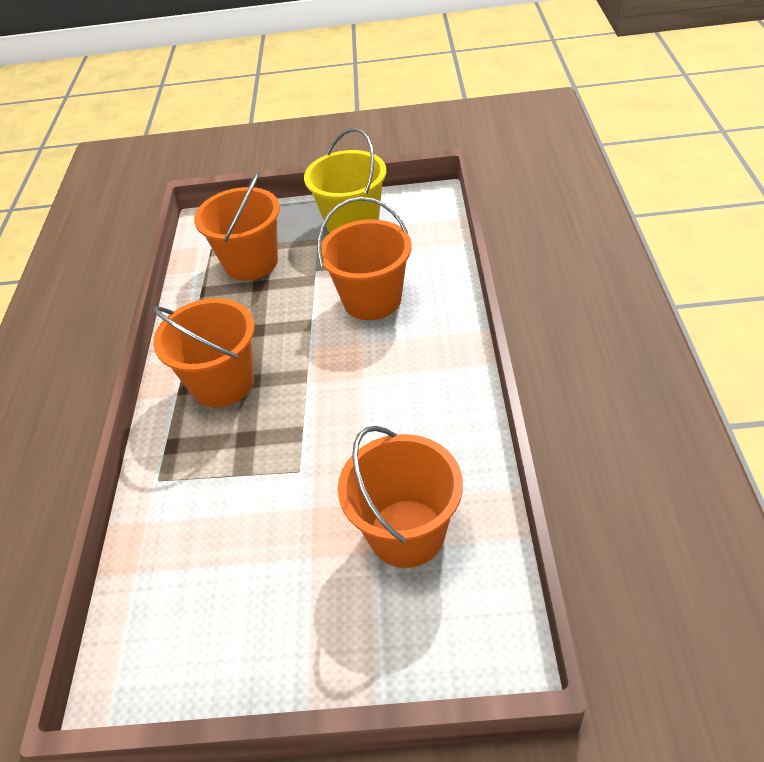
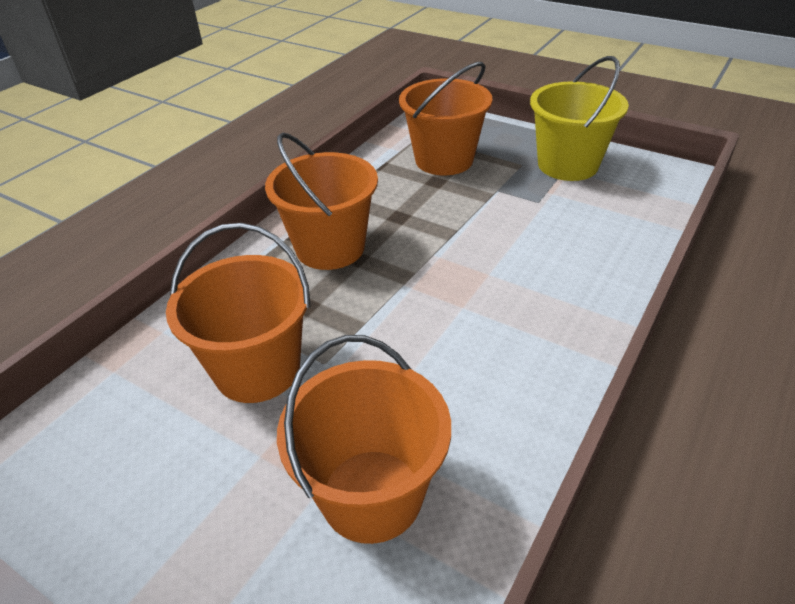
camera: 30 degrees right, 5 degrees down
orange bucket [318,197,412,320] -> orange bucket moved to [166,223,311,403]

